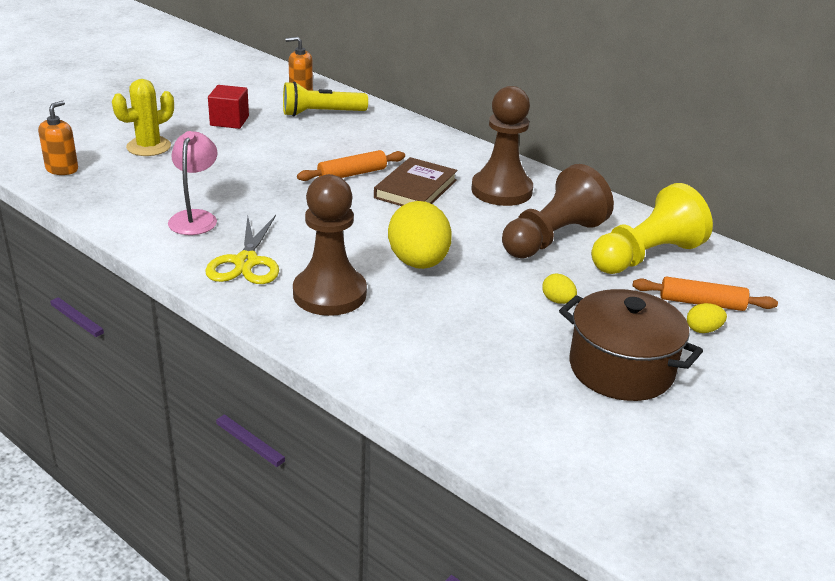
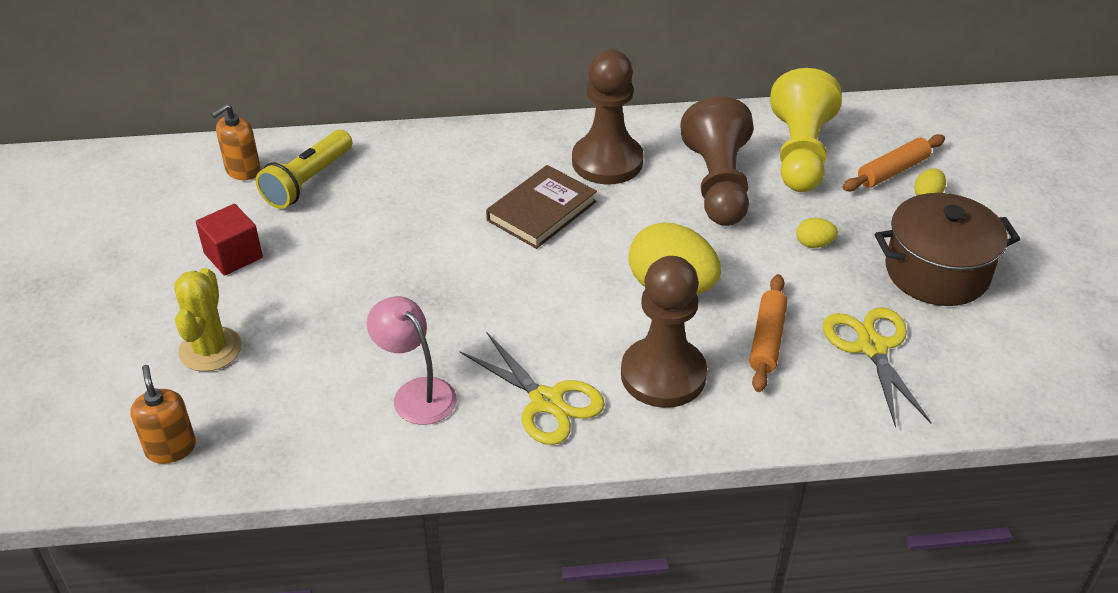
camera: 45 degrees left, 10 degrees up
orange rolling pin [297,150,405,181] -> orange rolling pin moved to [749,274,788,392]
brown book [374,157,457,206] -> brown book turned 60 degrees clockwise [486,165,597,249]
none -> yellow scissors [823,307,932,428]

